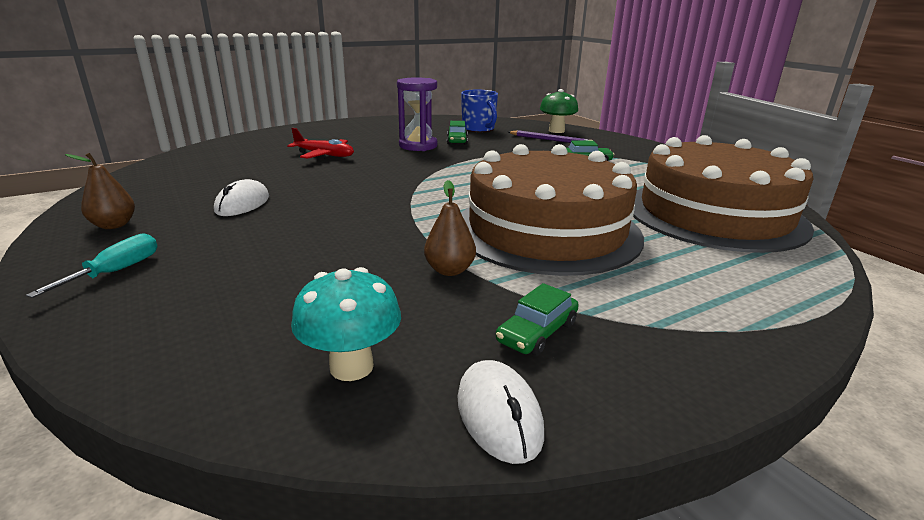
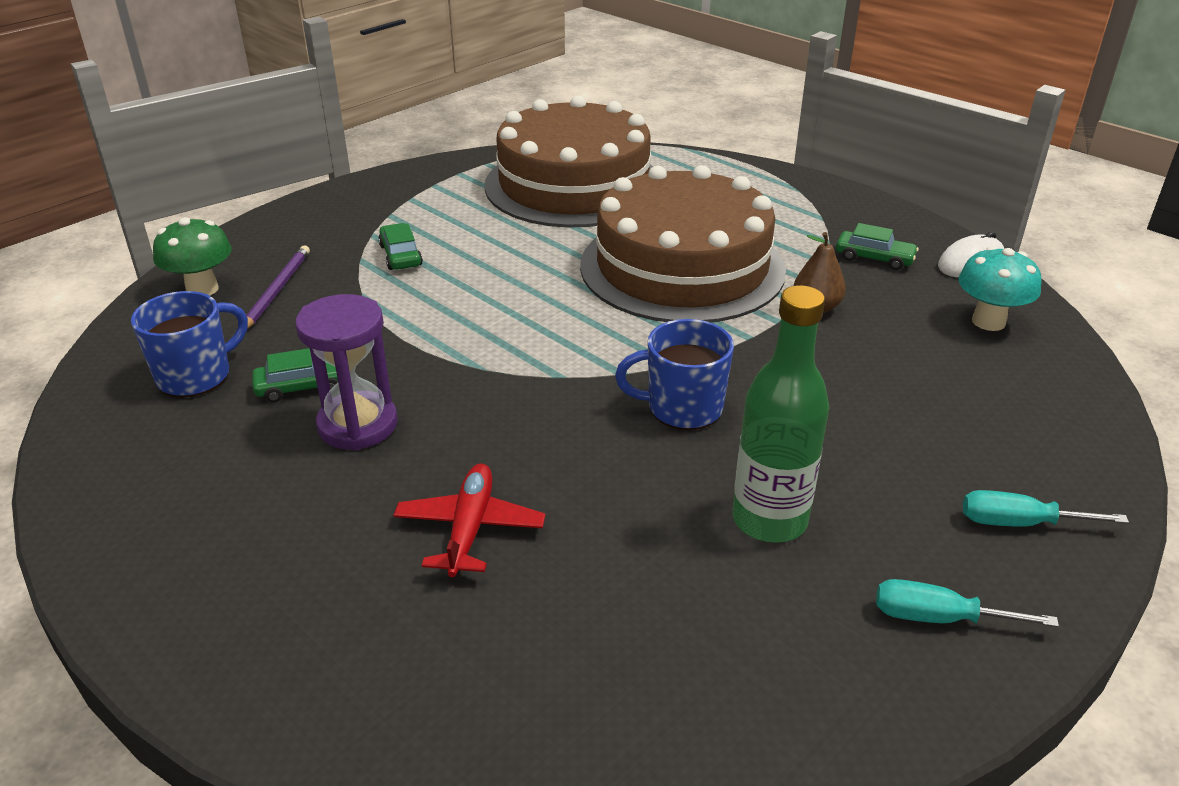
camera: 105 degrees left, 10 degrees up
brown pear [65,153,135,229] -> turquoise screwdriver [876,579,1059,627]
white mouse [214,179,269,216] -> green bottle [732,285,830,543]
none -> blue mug [615,319,734,430]

